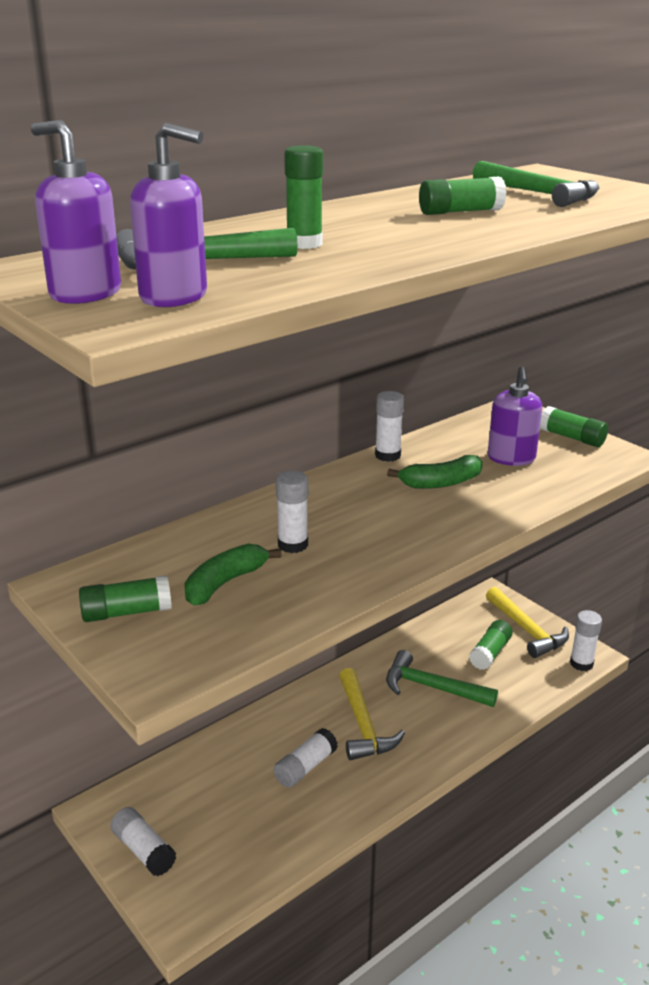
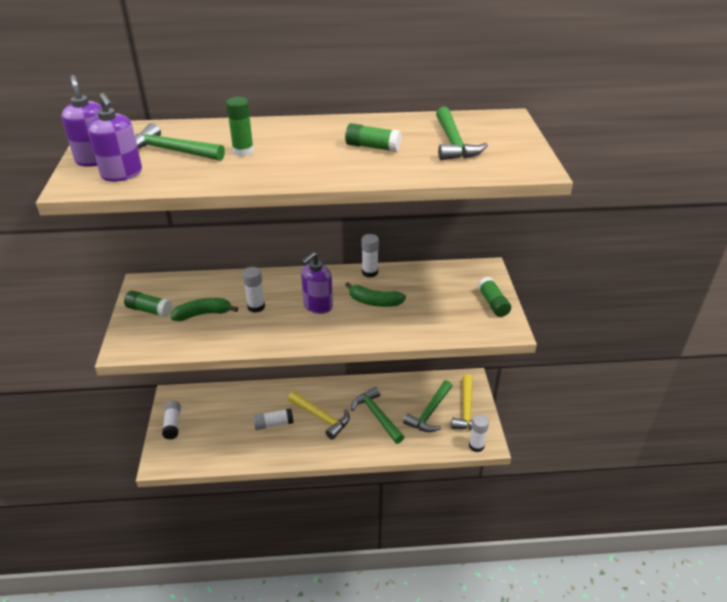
camera: 35 degrees right, 10 degrees up
yellow hammer [339,668,405,760] -> yellow hammer turned 75 degrees counterclockwise [288,391,350,439]
green glue stick [469,620,512,670] -> green hammer [403,380,453,432]
purple soap dispenser [488,367,542,466] -> purple soap dispenser moved to [301,252,333,314]

